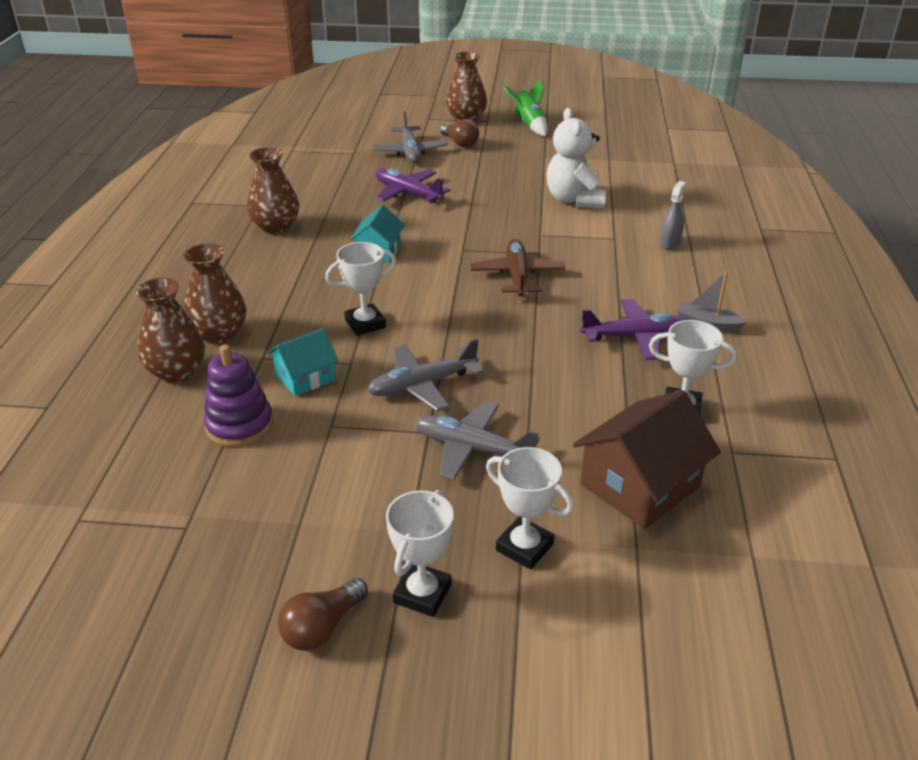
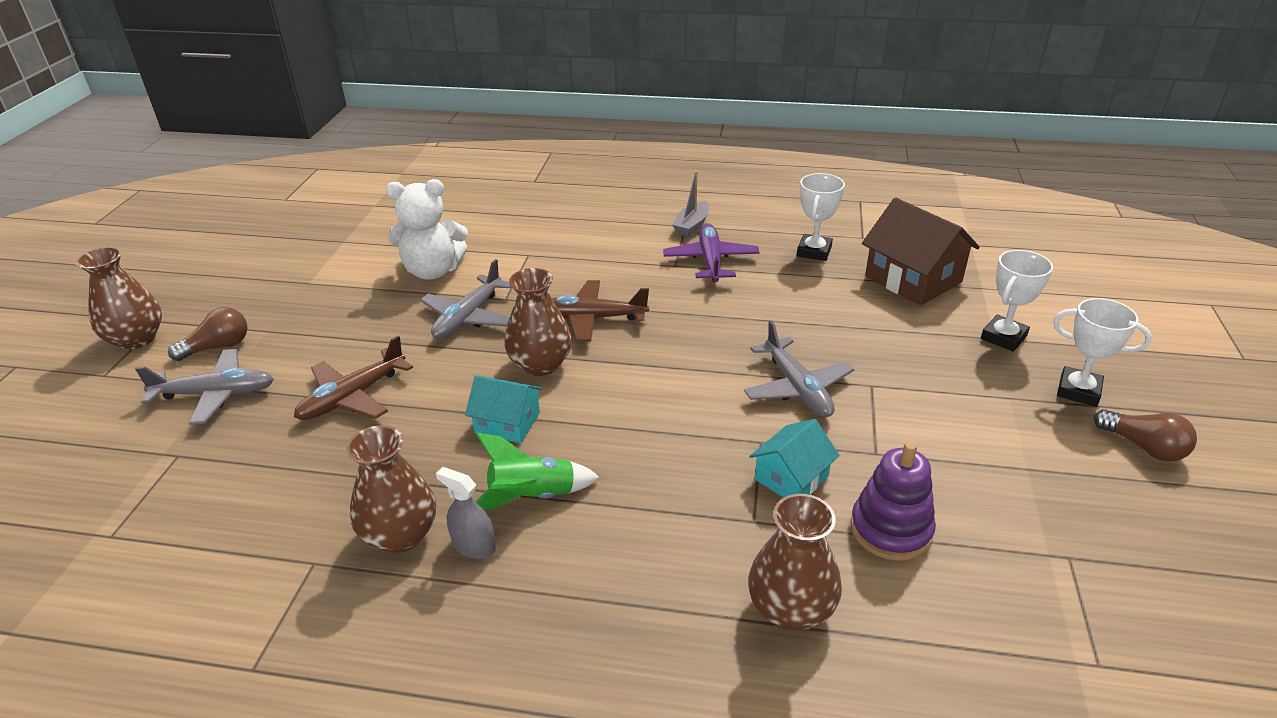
camera: 85 degrees left, 0 degrees up
brown vase [183,243,246,344] -> brown vase moved to [504,268,572,376]
turquoise house [268,328,339,396] -> turquoise house turned 75 degrees clockwise [749,419,840,498]
white trophy [325,242,396,336] -> none
purple plane [375,168,451,203] -> brown plane [294,336,413,420]
grey plane [415,401,540,480] -> grey plane moved to [420,259,511,339]
green rocket [502,80,548,136] -> green rocket moved to [476,433,600,510]
grey spray bottle [659,181,686,250] -> grey spray bottle moved to [436,467,496,559]

